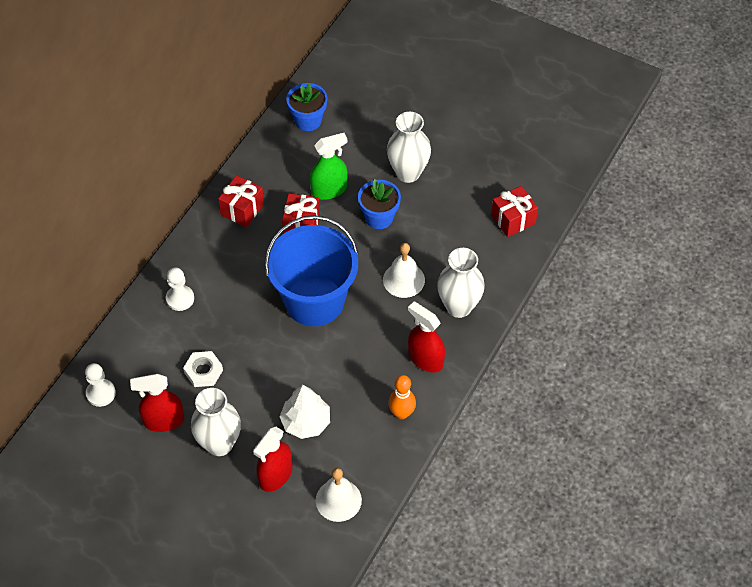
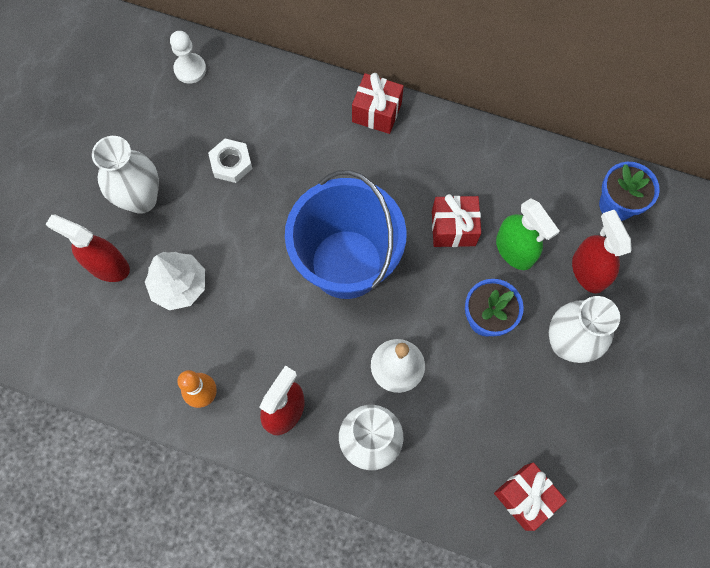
camera: 80 degrees right, 15 degrees up
red spray bottle [130,374,184,432] -> red spray bottle moved to [572,210,632,294]
white pawn [166,267,194,311] -> none
red gift [218,175,264,227] -> red gift moved to [352,73,404,134]
white bell [316,468,362,522] -> none

